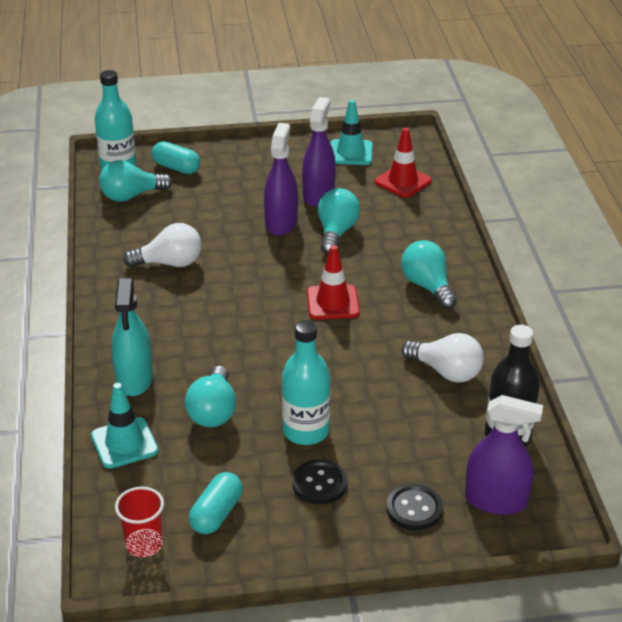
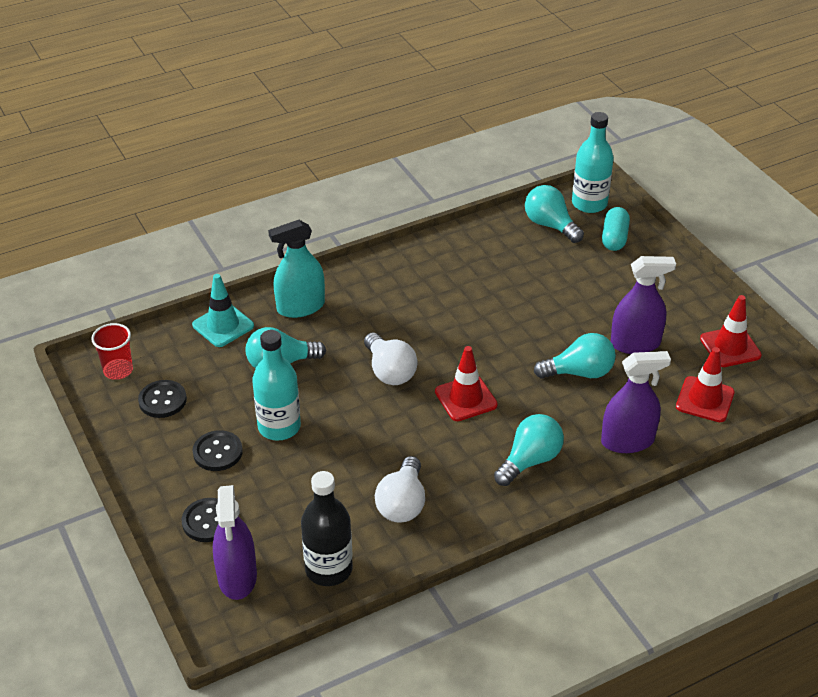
camera: 70 degrees right, 5 degrees up
white light bulb [123,223,202,268] -> white light bulb moved to [364,333,418,385]
turquoise capsule [189,472,243,534] -> black button [138,380,187,418]
purple spray bottle [264,123,298,236] -> purple spray bottle moved to [601,351,671,453]
turquoise traffic cone [330,100,373,165] -> red traffic cone [700,295,762,367]

